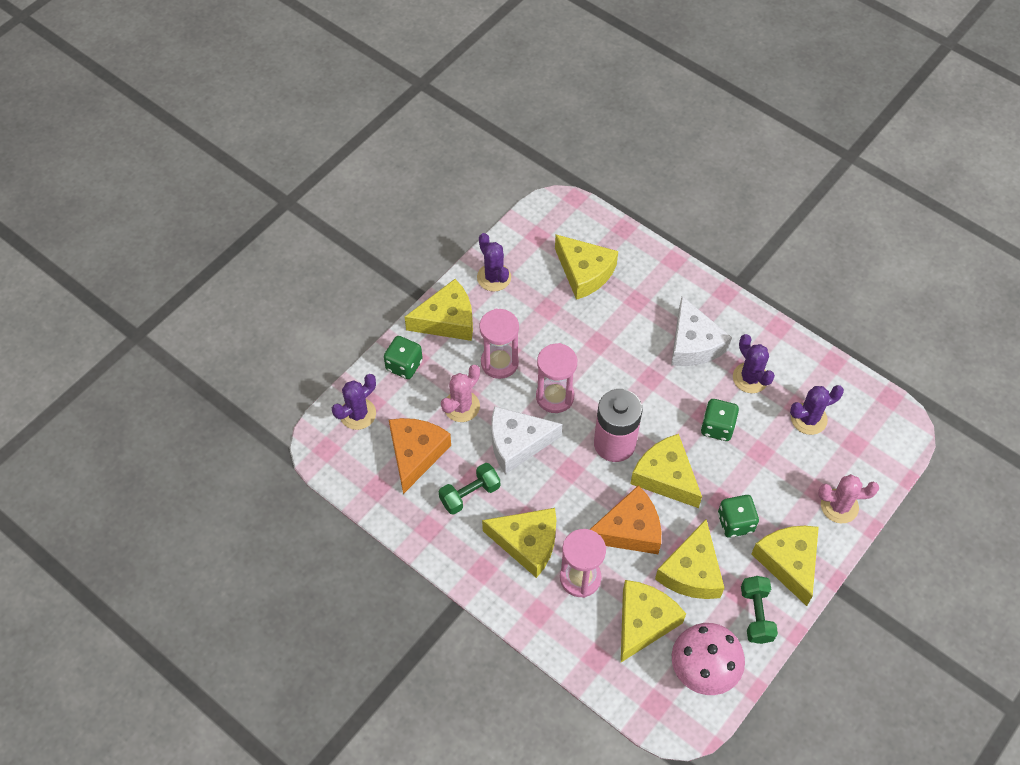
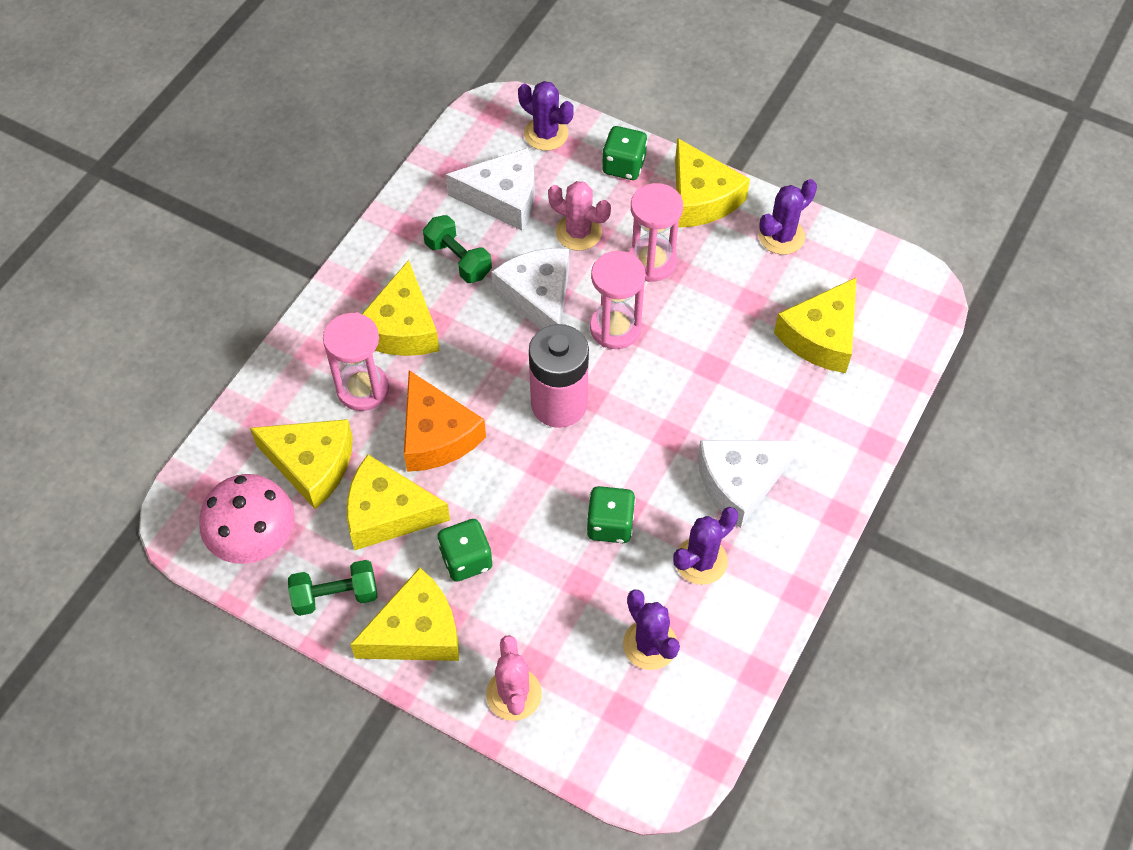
camera: 80 degrees right, 0 degrees up
orange cheese [389,418,451,494] -> white cheese [446,148,535,231]
yellow cheese [630,434,702,508] -> none

